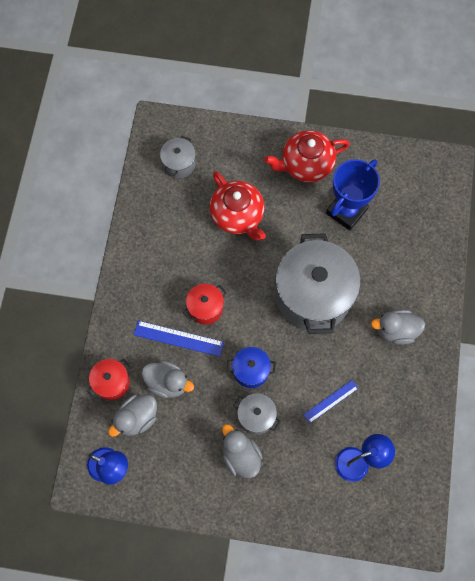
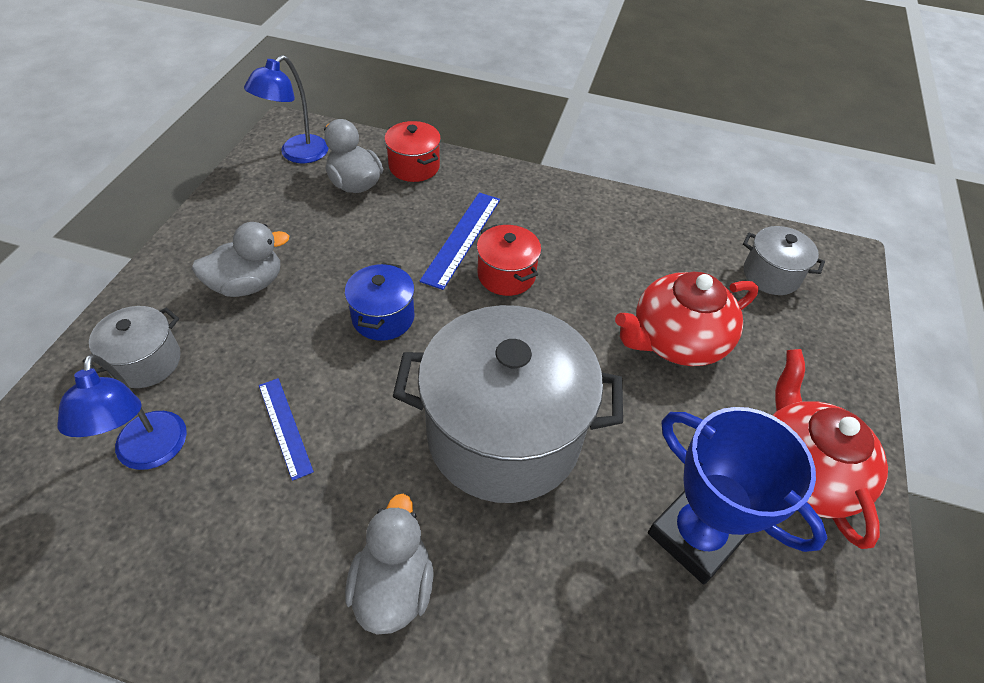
camera: 95 degrees right, 20 degrees down
grey duck [142,360,194,398] -> none
grey pot [233,393,281,435] -> grey pot moved to [83,306,181,388]

